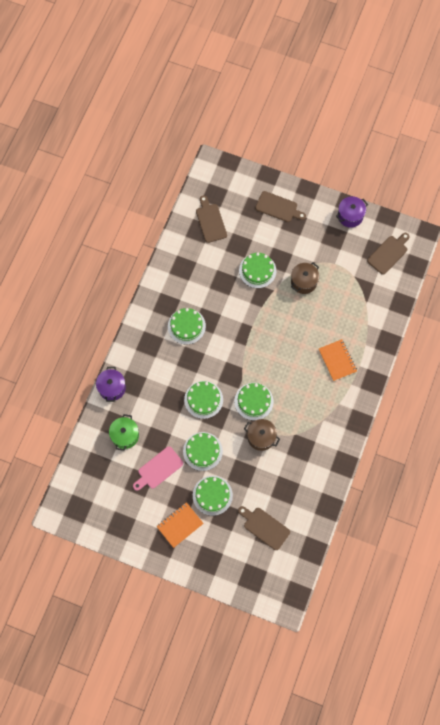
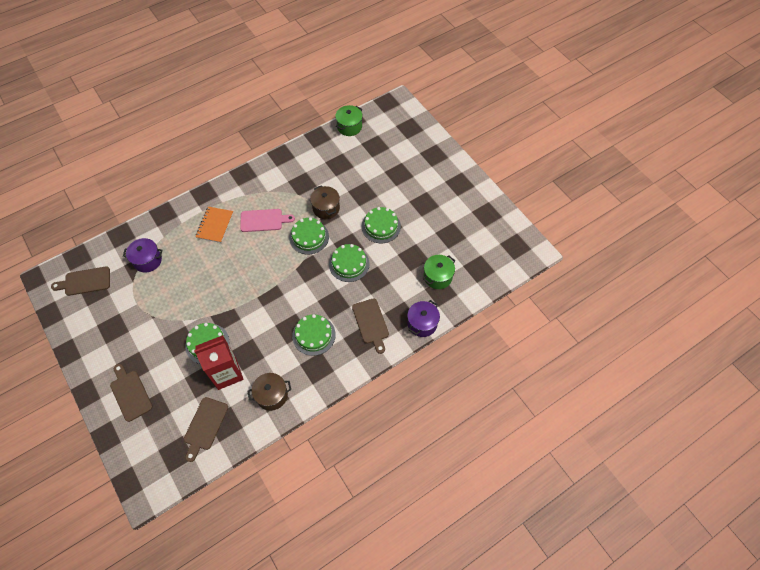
camera: 145 degrees left, 10 degrees down
pink cutting board [133,446,183,491] -> pink cutting board moved to [240,209,295,232]
orange notebook [156,502,204,548] -> none
green cake [193,476,233,516] -> none
brown cutting board [238,506,290,550] -> brown cutting board moved to [352,298,389,354]
brown pot [291,263,319,294] -> brown pot moved to [248,373,291,411]
purple pot [336,196,368,228] -> purple pot moved to [123,238,163,273]
none -> red carton [194,335,244,390]
none -> green pot [335,105,363,136]

